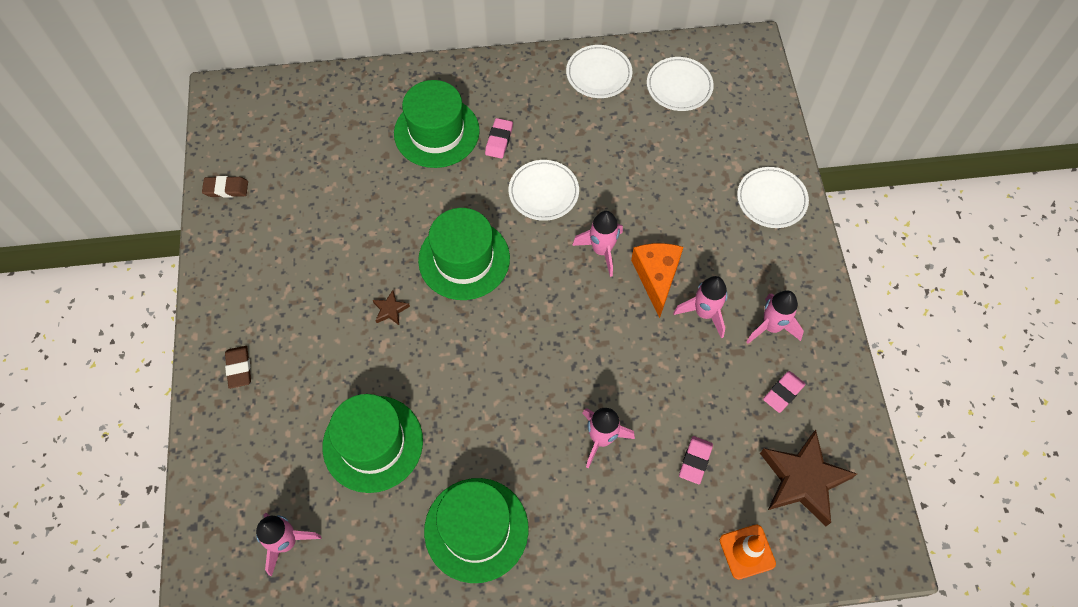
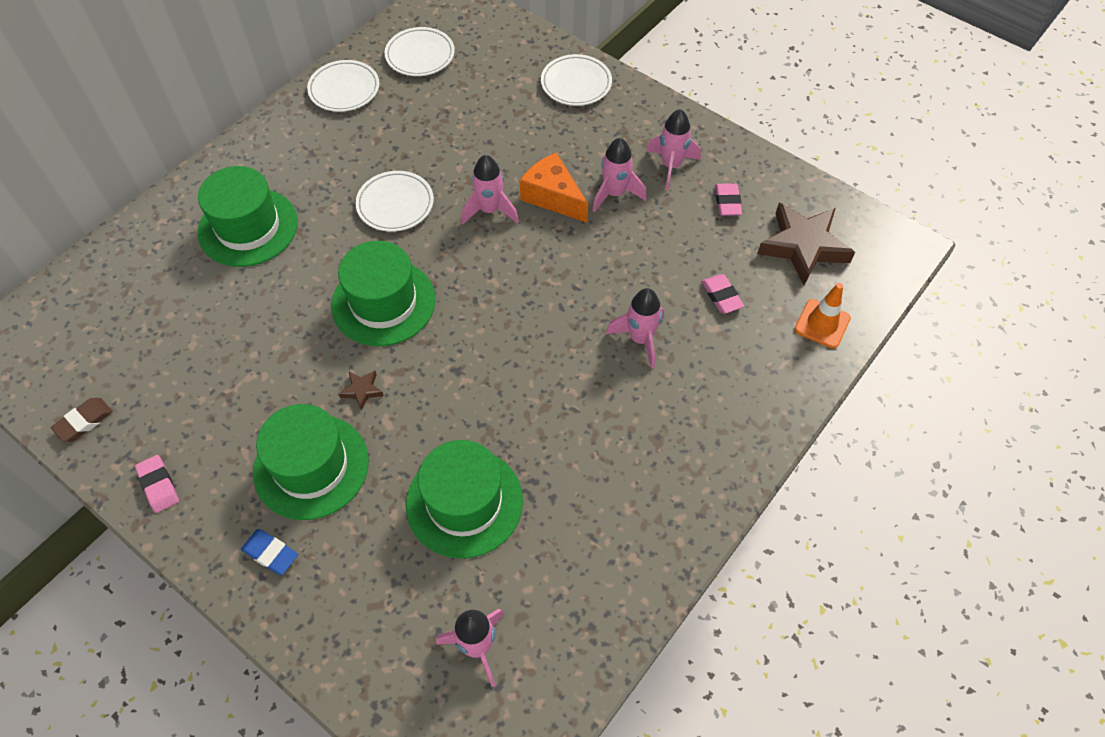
camera: 45 degrees left, 5 degrees down
brown eraser [225,346,251,389] -> blue eraser [241,529,298,575]
green hat [424,478,529,583] -> green hat moved to [253,404,369,520]
pink eraser [485,118,513,159] -> pink eraser moved to [135,455,179,513]

